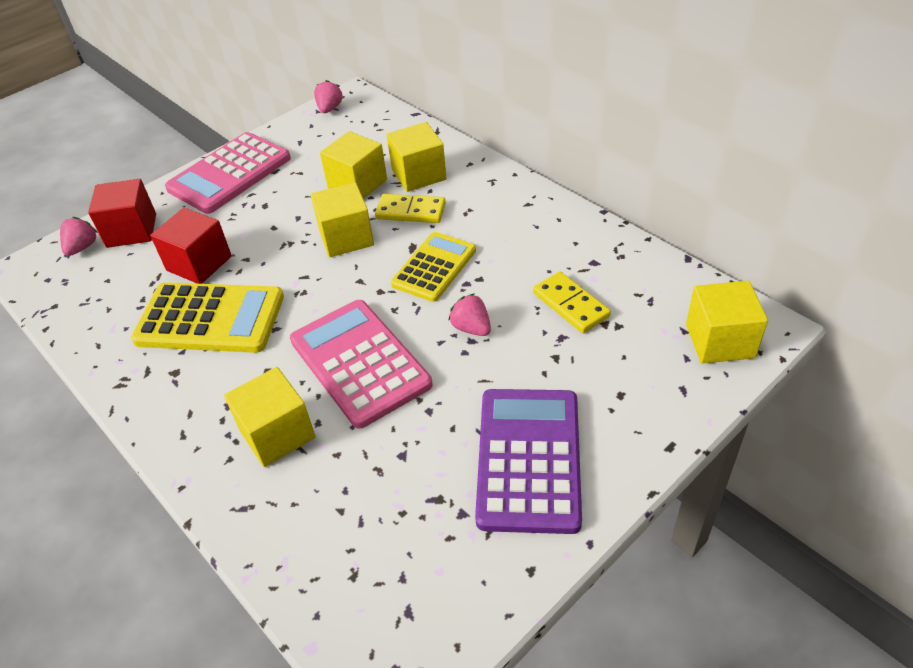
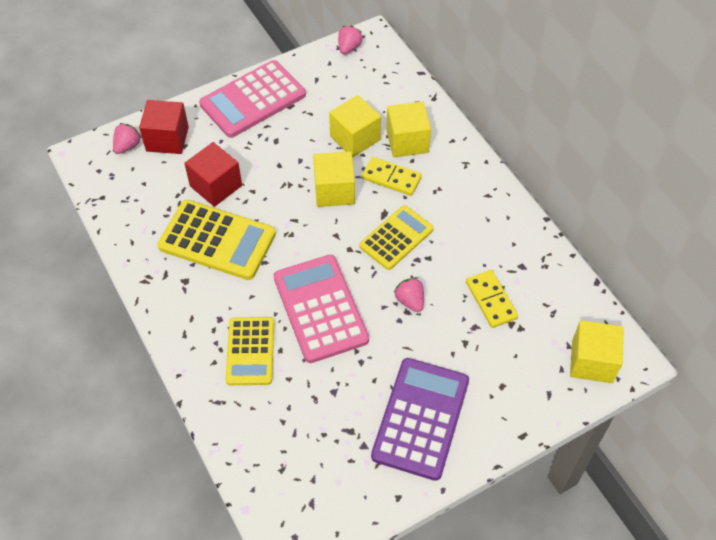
camera: 10 degrees right, 10 degrees up
yellow cube [224,367,316,467] -> yellow calculator [226,317,274,385]

